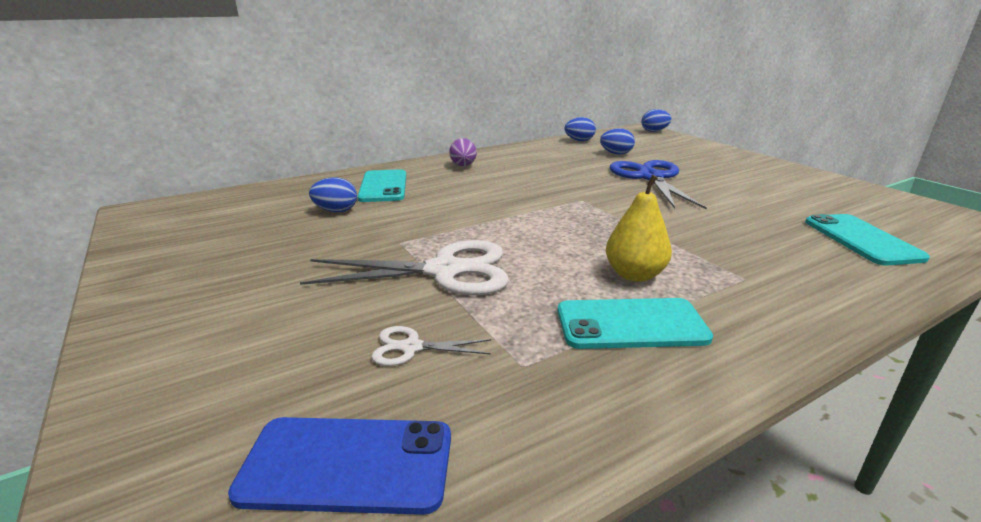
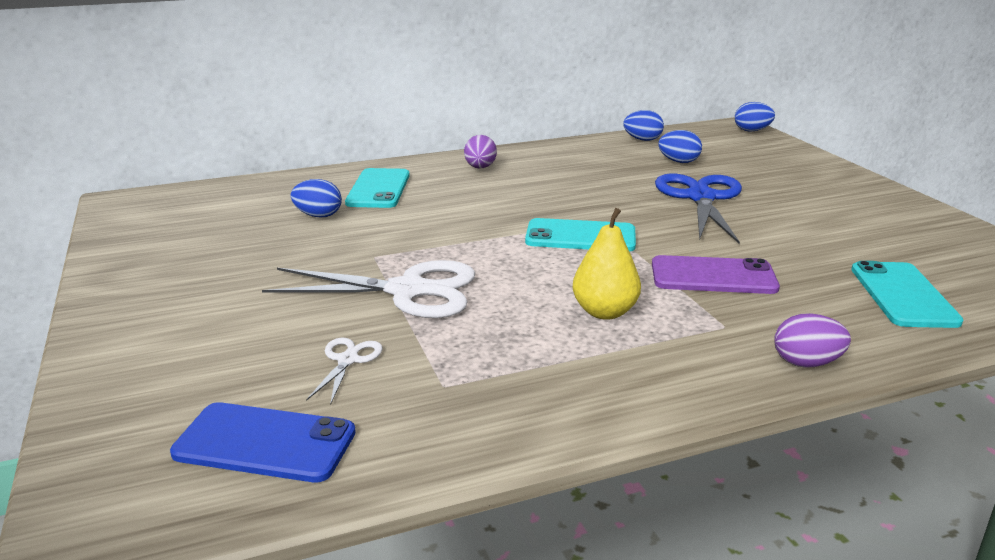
camera: 10 degrees right, 0 degrees up
white scissors [372,326,491,366] -> white scissors turned 90 degrees clockwise [306,337,382,405]
turquoise phone [557,298,713,349] -> turquoise phone moved to [525,218,636,252]
none -> purple phone [652,255,780,294]
none -> purple egg [774,313,851,368]

